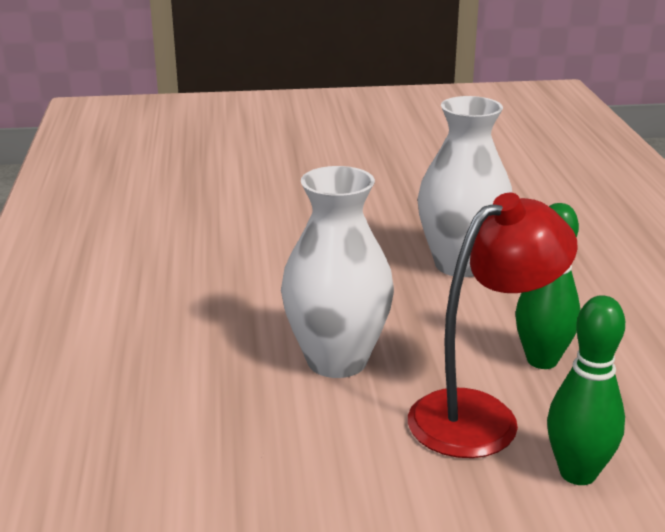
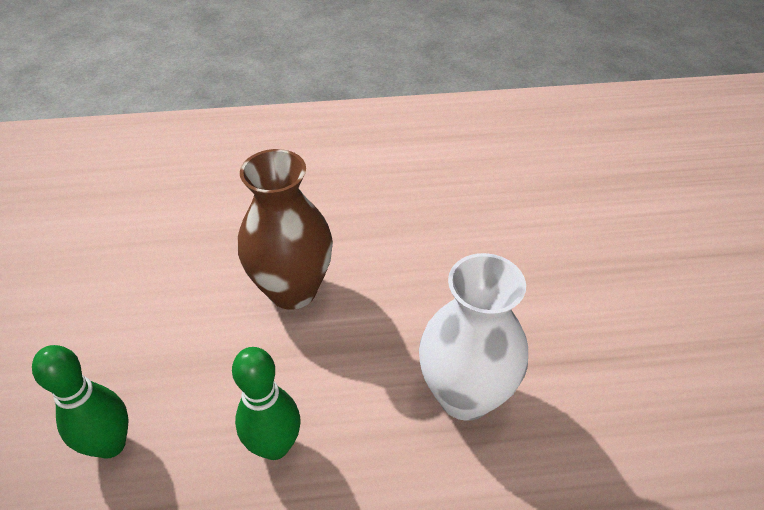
camera: 90 degrees right, 20 degrees up
white vase [281,166,394,378] -> brown vase [238,149,333,310]
red lamp [408,193,578,458] -> none

